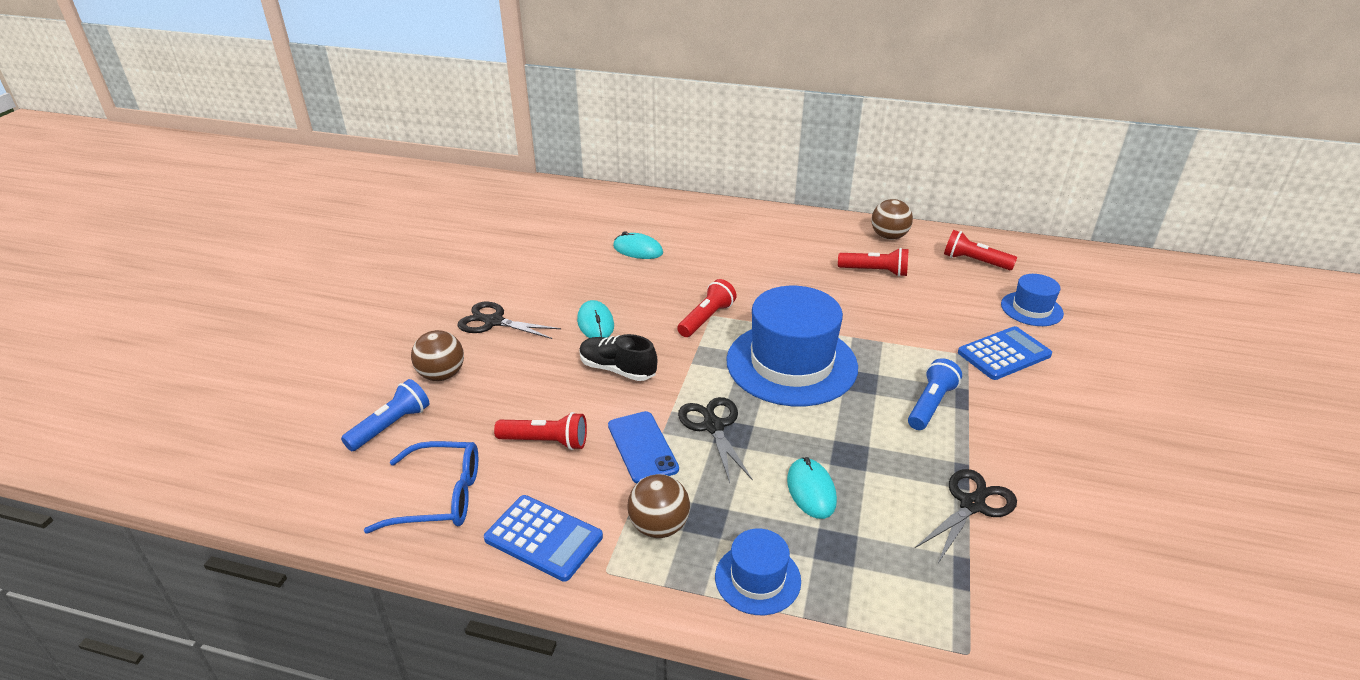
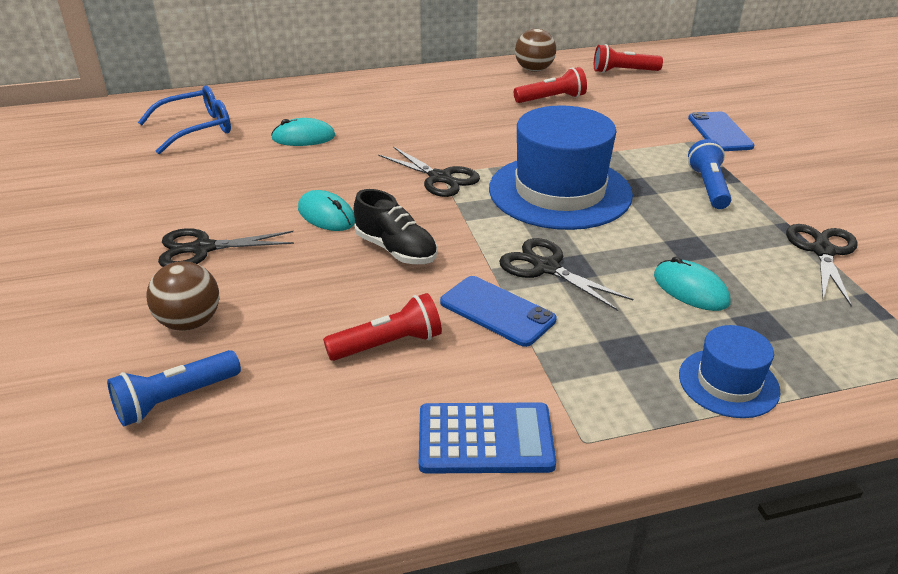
camera: 30 degrees left, 0 degrees up
blue flashlight [341,379,429,451] -> blue flashlight turned 135 degrees counterclockwise [107,350,241,426]
blue glasses [364,441,478,533] -> blue glasses moved to [138,85,231,154]
black shoe [579,334,657,381] -> black shoe turned 135 degrees counterclockwise [353,189,437,264]
brown ball [627,474,690,538] -> none
red flashlight [677,279,737,337] -> black scissors [378,146,480,197]
blue calculator [958,326,1052,380] -> blue phone [688,112,755,151]
blue hat [1001,274,1064,326] -> none

